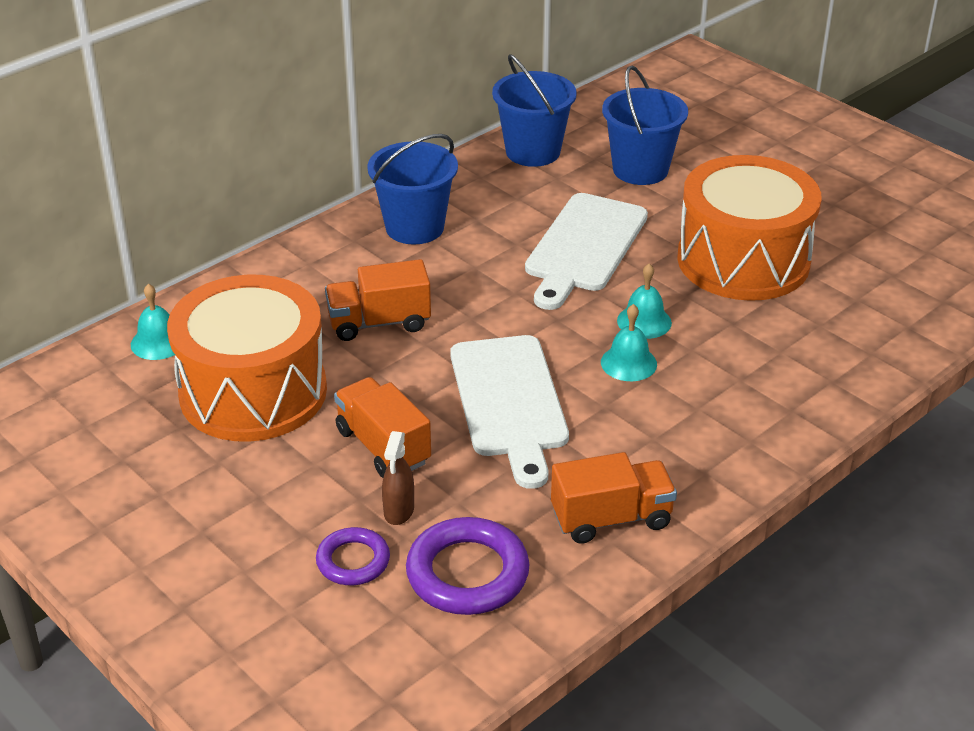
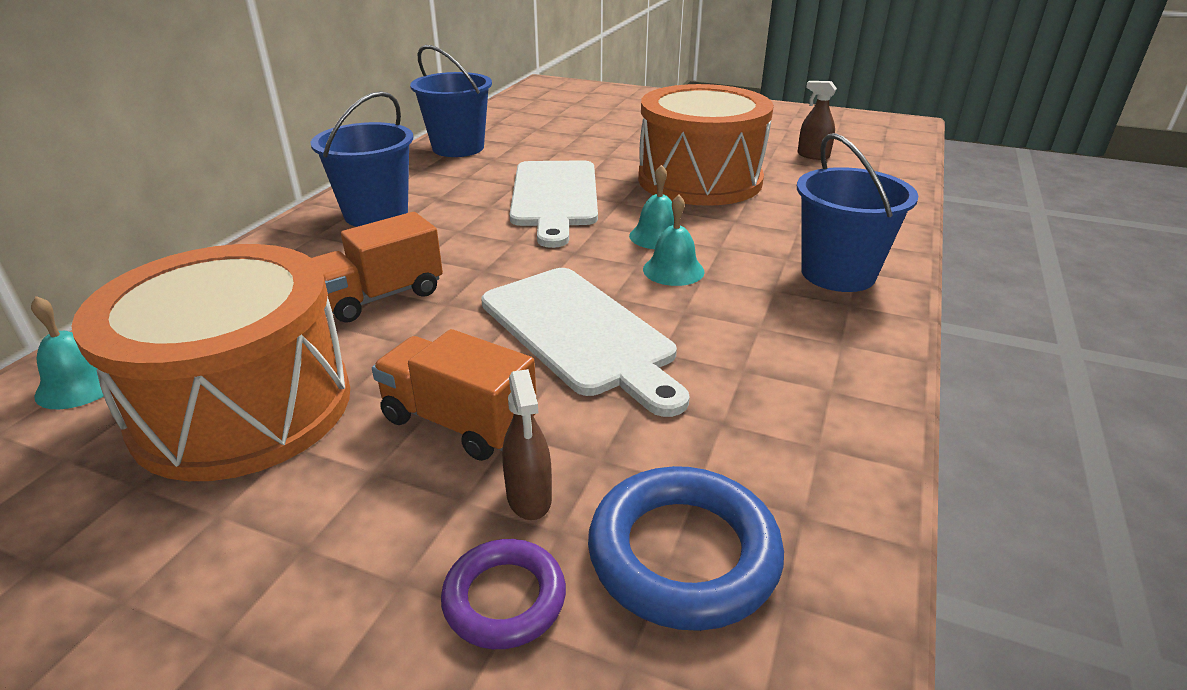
camera: 25 degrees left, 5 degrees down
purple ring [406,517,530,615] -> blue ring [588,466,784,631]
orange truck [551,452,677,544] -> none
blue bucket [602,66,688,185] -> blue bucket moved to [797,133,918,292]
none -> brown spray bottle [798,81,837,160]

